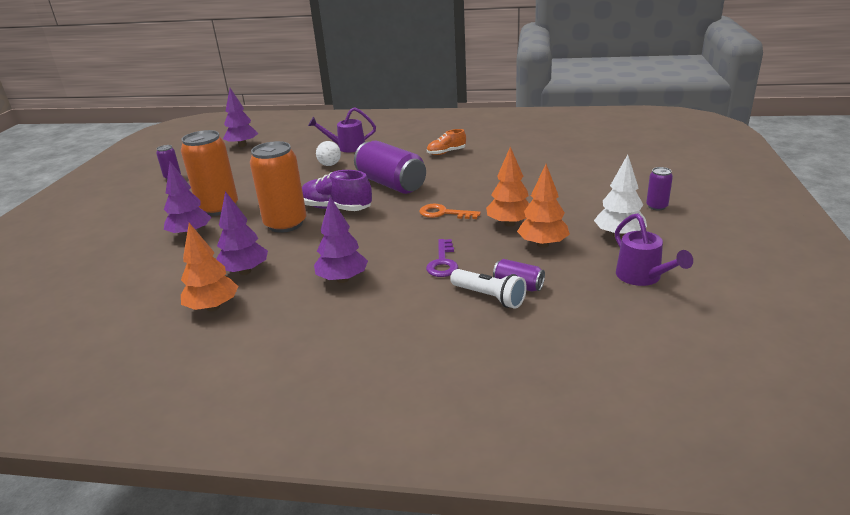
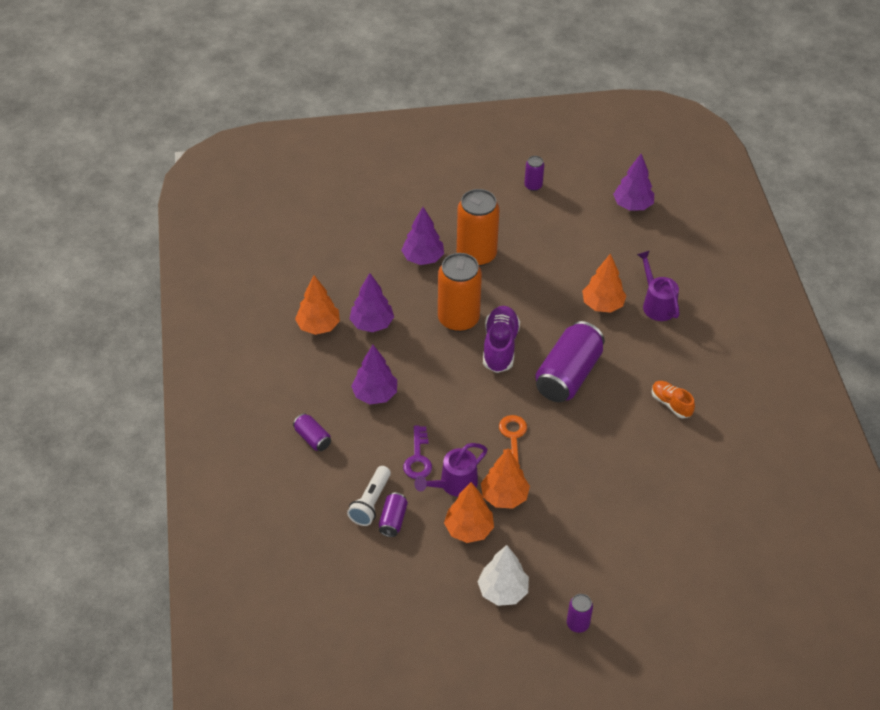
camera: 70 degrees right, 20 degrees up
white ball [316,141,341,166] -> orange tree [582,254,627,313]
purple key [426,239,458,277] -> purple key turned 75 degrees counterclockwise [403,425,432,479]
purple watering can [615,213,693,286] -> purple watering can moved to [414,443,488,497]
none -> purple can [293,413,331,451]

